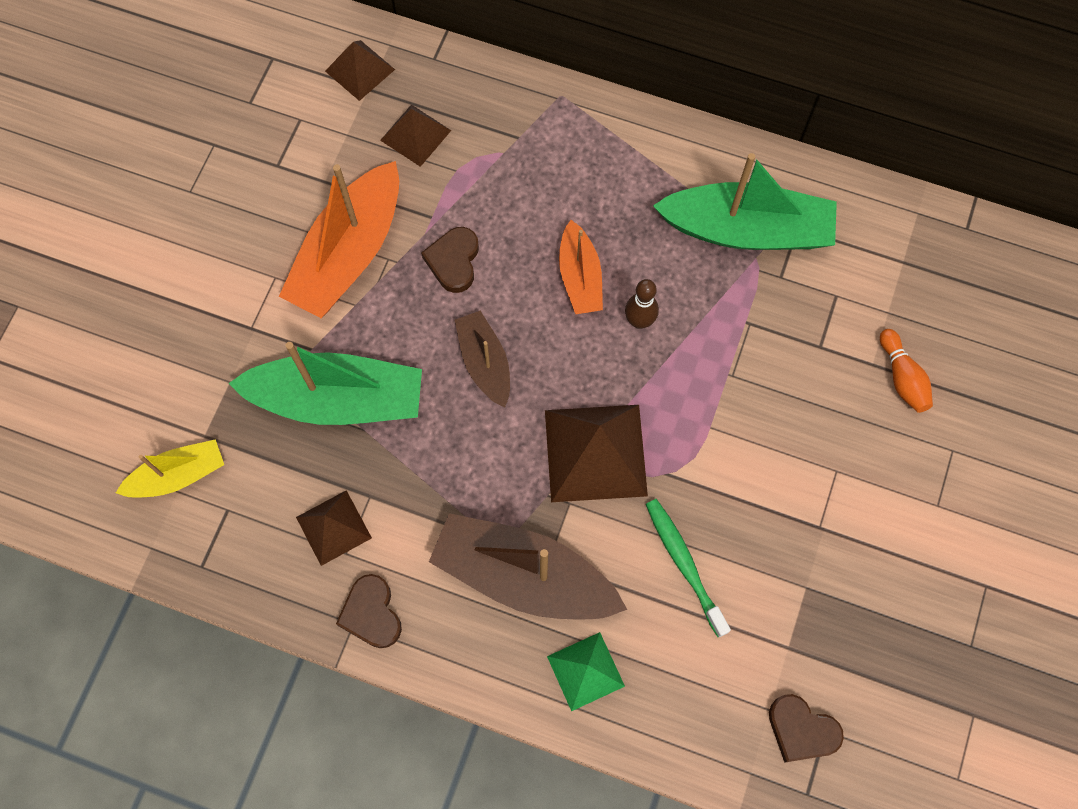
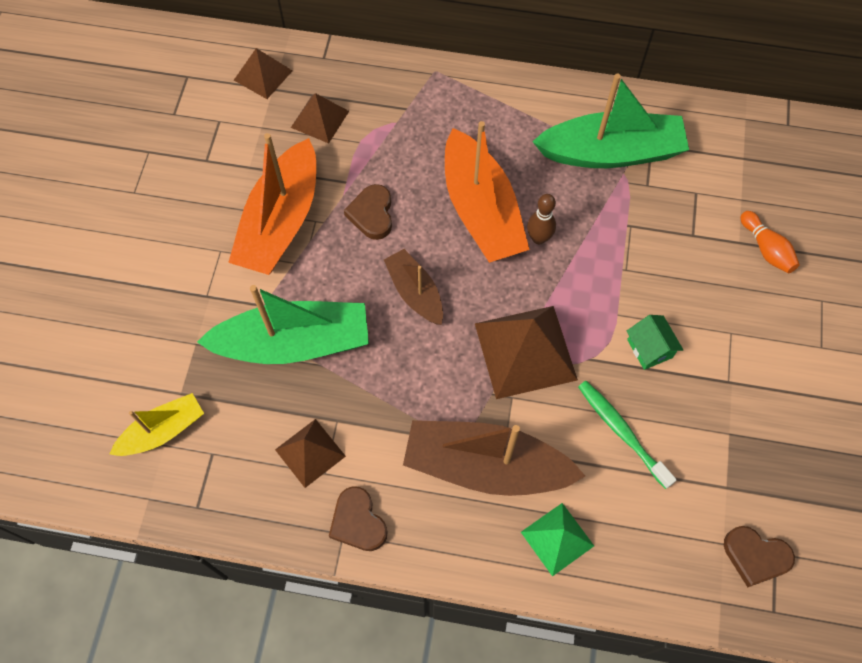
camera: 10 degrees left, 5 degrees down
orange boat [559,220,603,314] -> orange boat [445,121,530,263], size x1.78
none -> green house [627,315,683,370]

